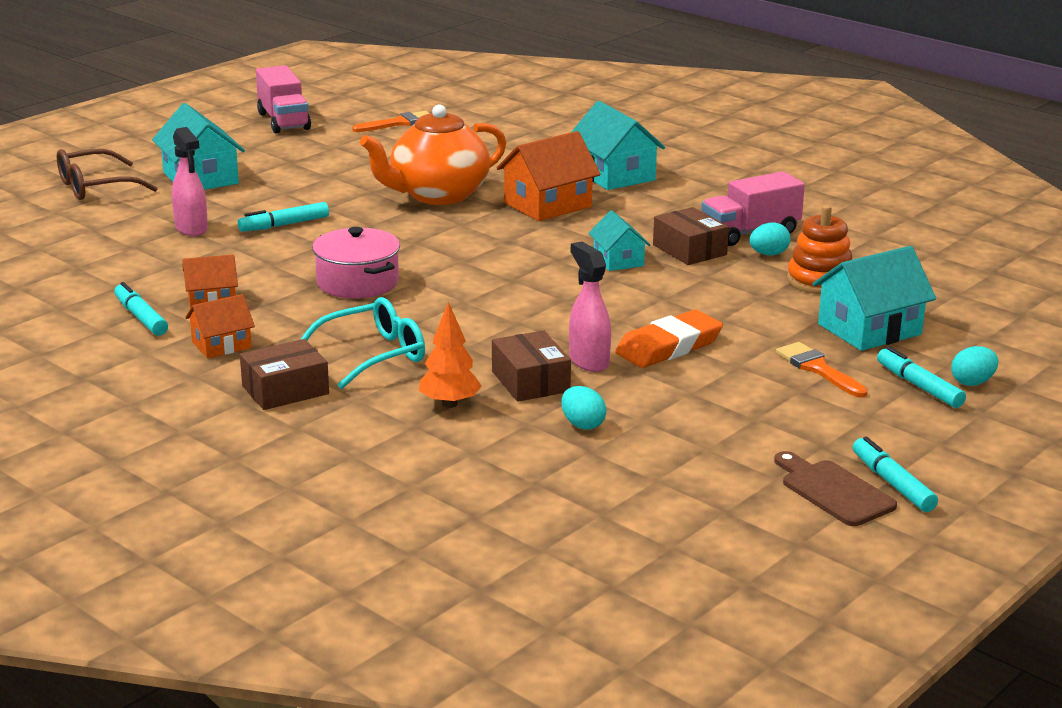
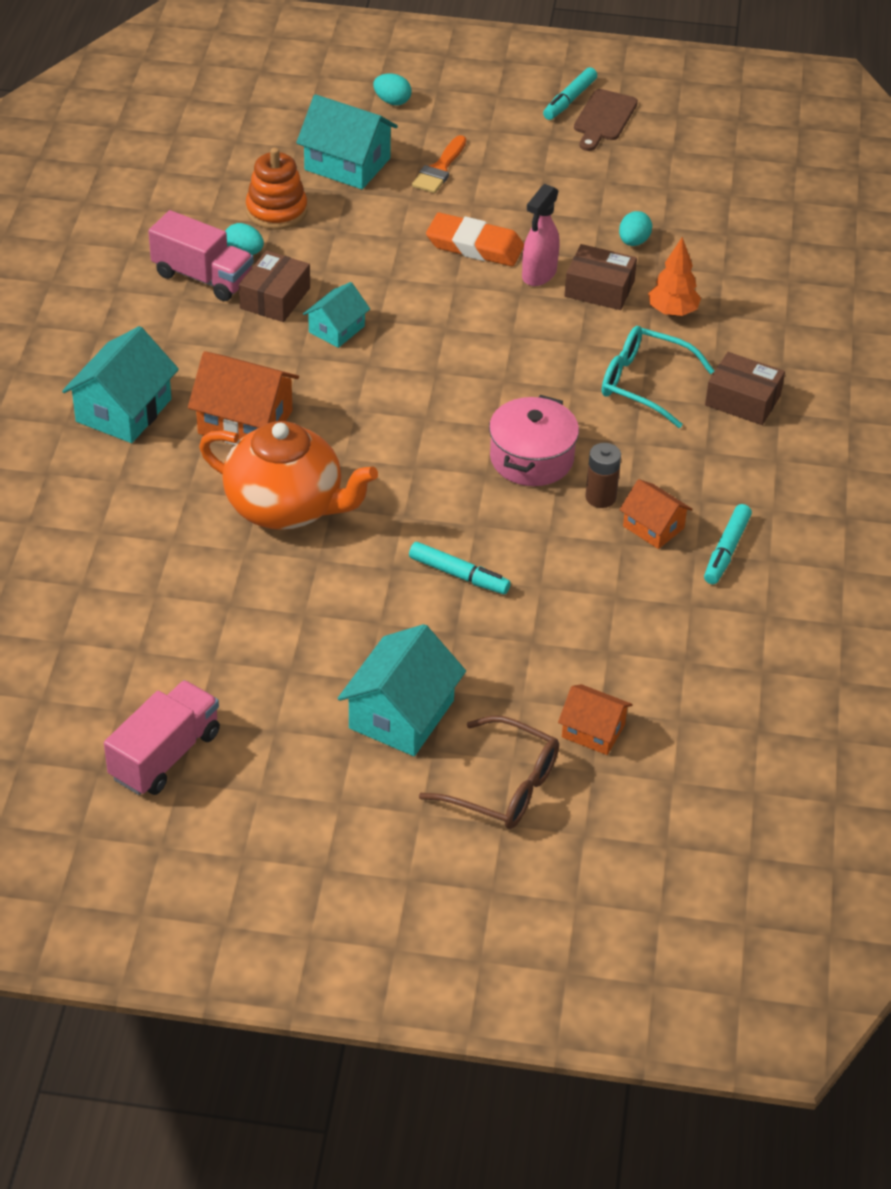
camera: 125 degrees left, 20 degrees up
pink spray bottle [172,127,208,236] -> none
orange house [185,294,255,358] -> orange house moved to [558,684,633,755]
orange brush [352,111,430,132] -> none
brown box [492,330,571,402] -> brown box turned 75 degrees clockwise [564,244,637,310]
turquoise marker [877,347,966,408] -> none
none -> brown battery [585,443,621,508]

